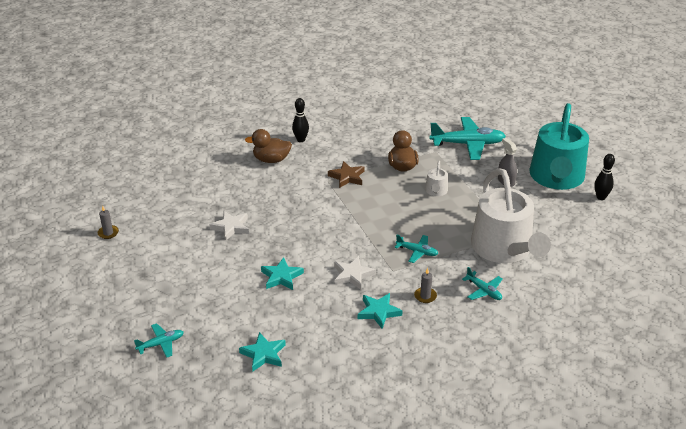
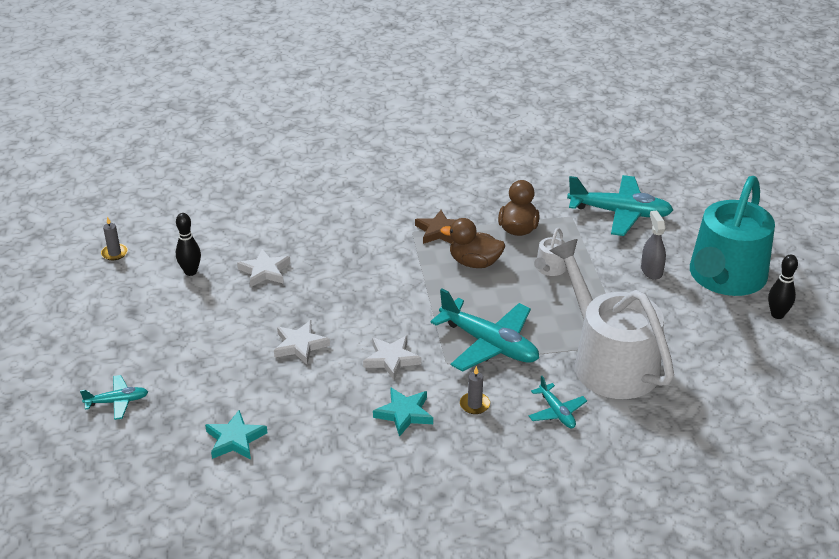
camera: 15 degrees right, 0 degrees up
brown duck [245,129,292,163] -> brown duck moved to [440,218,505,268]
turquoise star [261,257,304,290] -> white star [274,320,330,364]
black bowling pin [292,98,309,142] -> black bowling pin moved to [176,213,201,276]
turquoise plane [395,234,438,263] -> turquoise plane [430,289,539,371], size x1.97
white watering can [471,168,551,263] -> white watering can turned 150 degrees clockwise [550,239,674,399]

